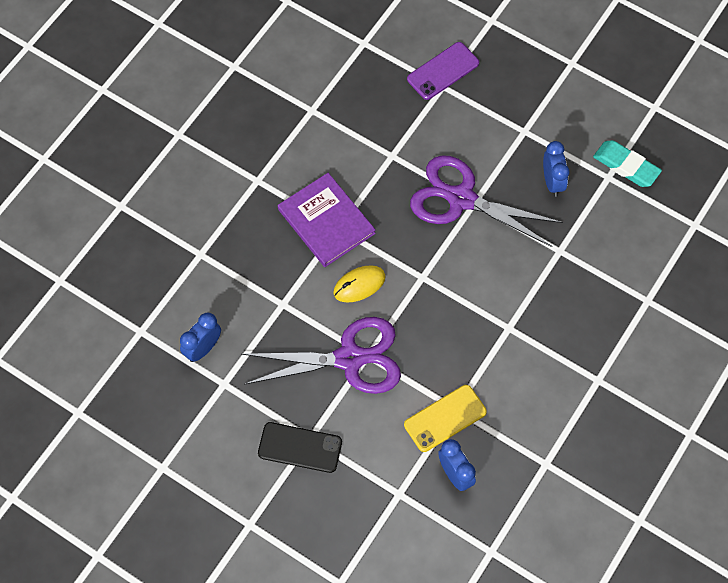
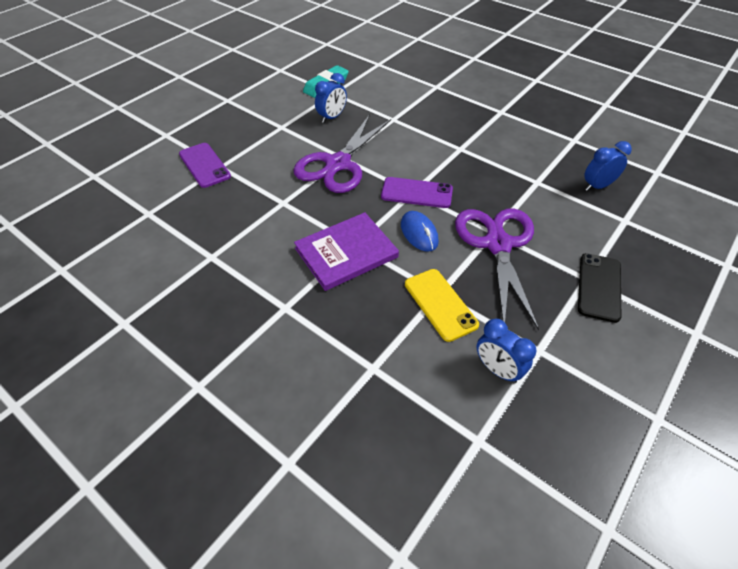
camera: 85 degrees left, 15 degrees down
yellow mouse [333,265,385,303] -> blue mouse [401,211,439,252]
yellow phone [404,385,487,452] -> yellow phone moved to [405,269,479,342]
blue clock [543,141,570,197] -> blue clock turned 135 degrees clockwise [315,73,347,123]
none -> purple phone [381,177,453,208]

